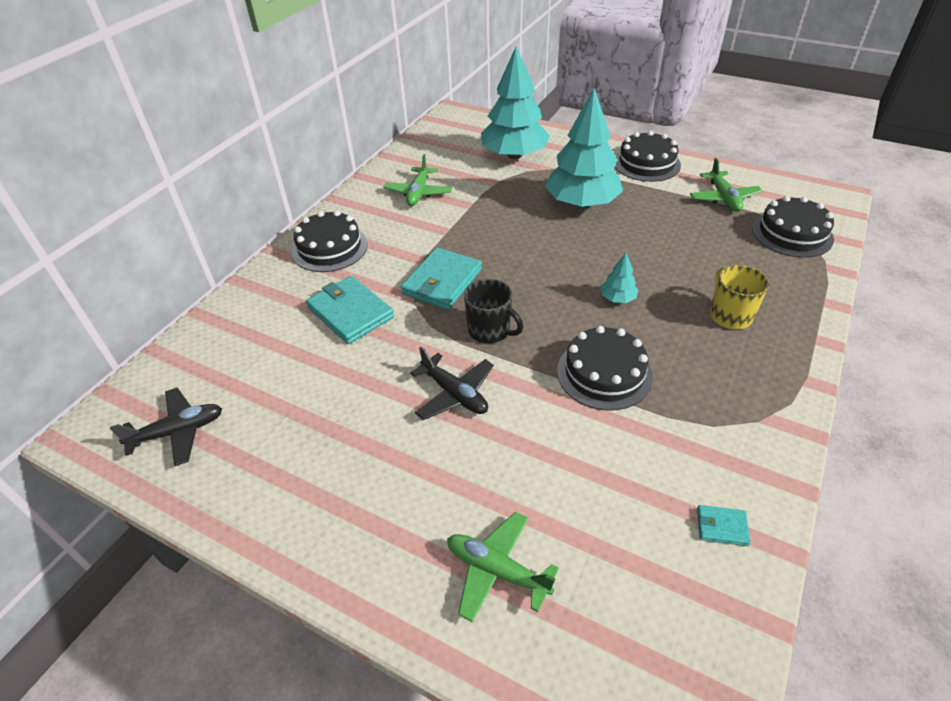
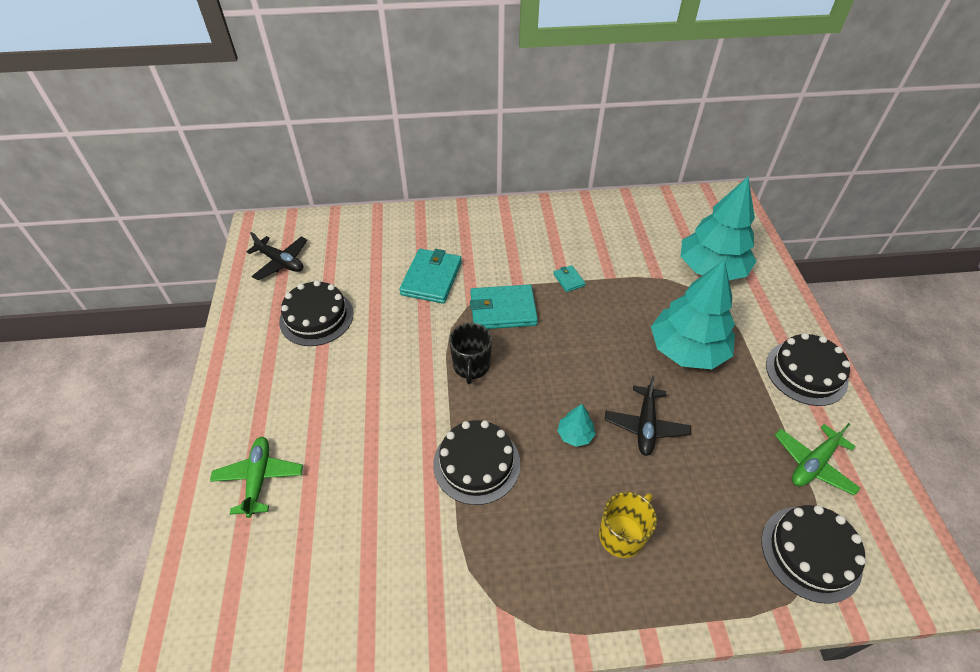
camera: 55 degrees right, 5 degrees up
black cake [291,210,368,272] -> black cake moved to [279,280,354,346]
green plane [383,154,453,206] -> none
black plane [410,347,494,420] -> black plane moved to [605,376,691,456]
turquoise wallet [697,505,751,546] -> turquoise wallet moved to [553,265,586,292]

